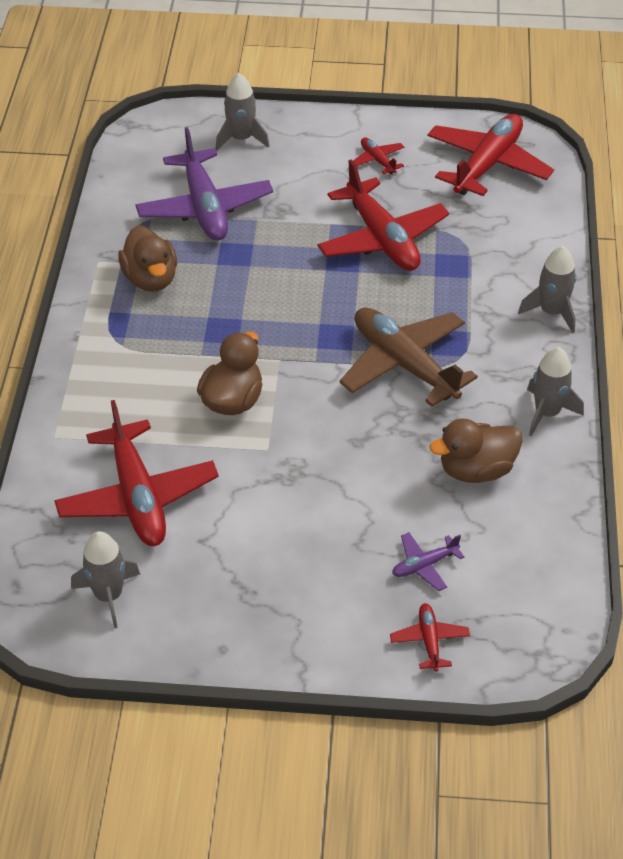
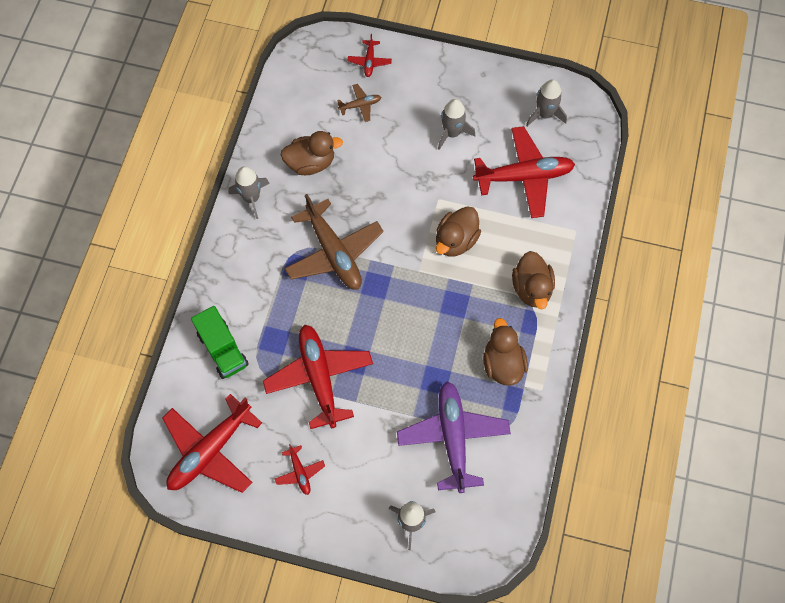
camera: 170 degrees left, 20 degrees up
red plane [54,400,219,546] -> red plane turned 90 degrees clockwise [473,126,575,218]
purple plane [392,532,464,591] -> brown plane [337,84,381,122]
grey rocket [518,246,576,333] -> grey rocket moved to [438,99,475,150]
none -> green truck [191,306,249,379]
none -> brown duck [512,251,555,309]

